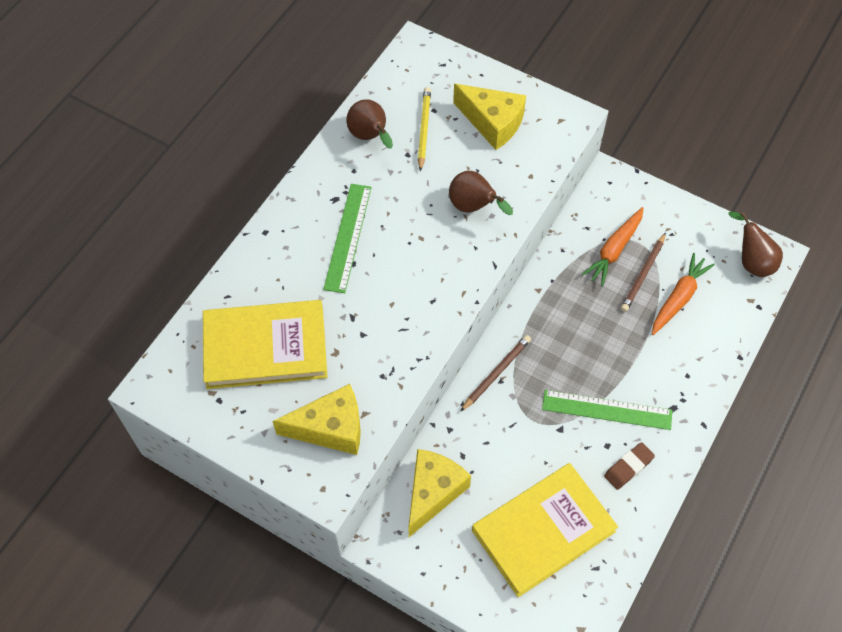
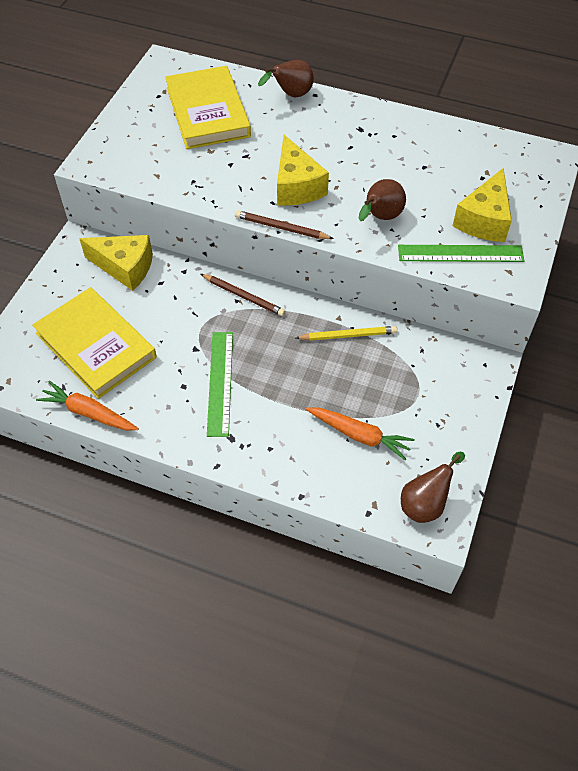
camera: 80 degrees right, 5 degrees down
yellow cheese [272,384,361,455] -> yellow cheese moved to [277,135,329,206]
green ruler [323,184,371,293] -> green ruler moved to [398,245,524,262]
brown pear [346,99,393,149] -> brown pear moved to [258,60,314,97]
yellow pencil [418,87,431,172] -> yellow pencil moved to [296,326,397,341]
orange carrot [582,207,644,286] -> orange carrot moved to [36,381,139,430]
brown eraser [604,442,655,490] -> none
brown pencil [621,232,666,312] -> brown pencil moved to [235,210,334,239]

